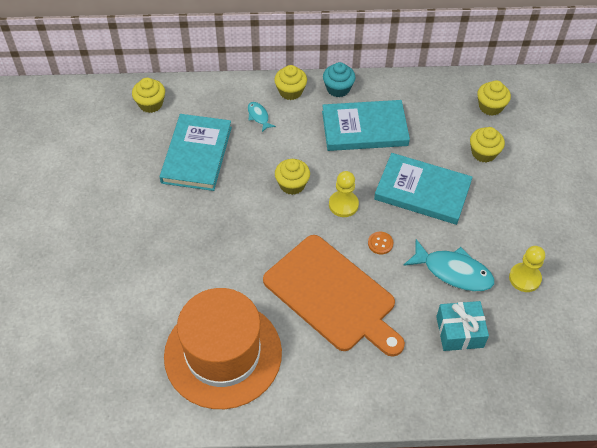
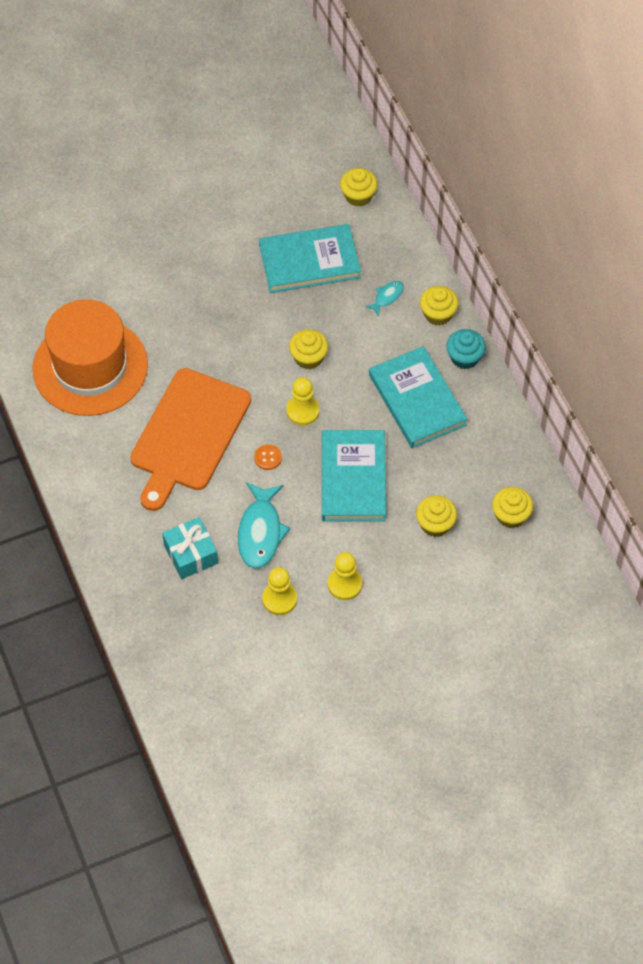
camera: 70 degrees right, 5 degrees up
none -> yellow pawn [328,552,362,600]

